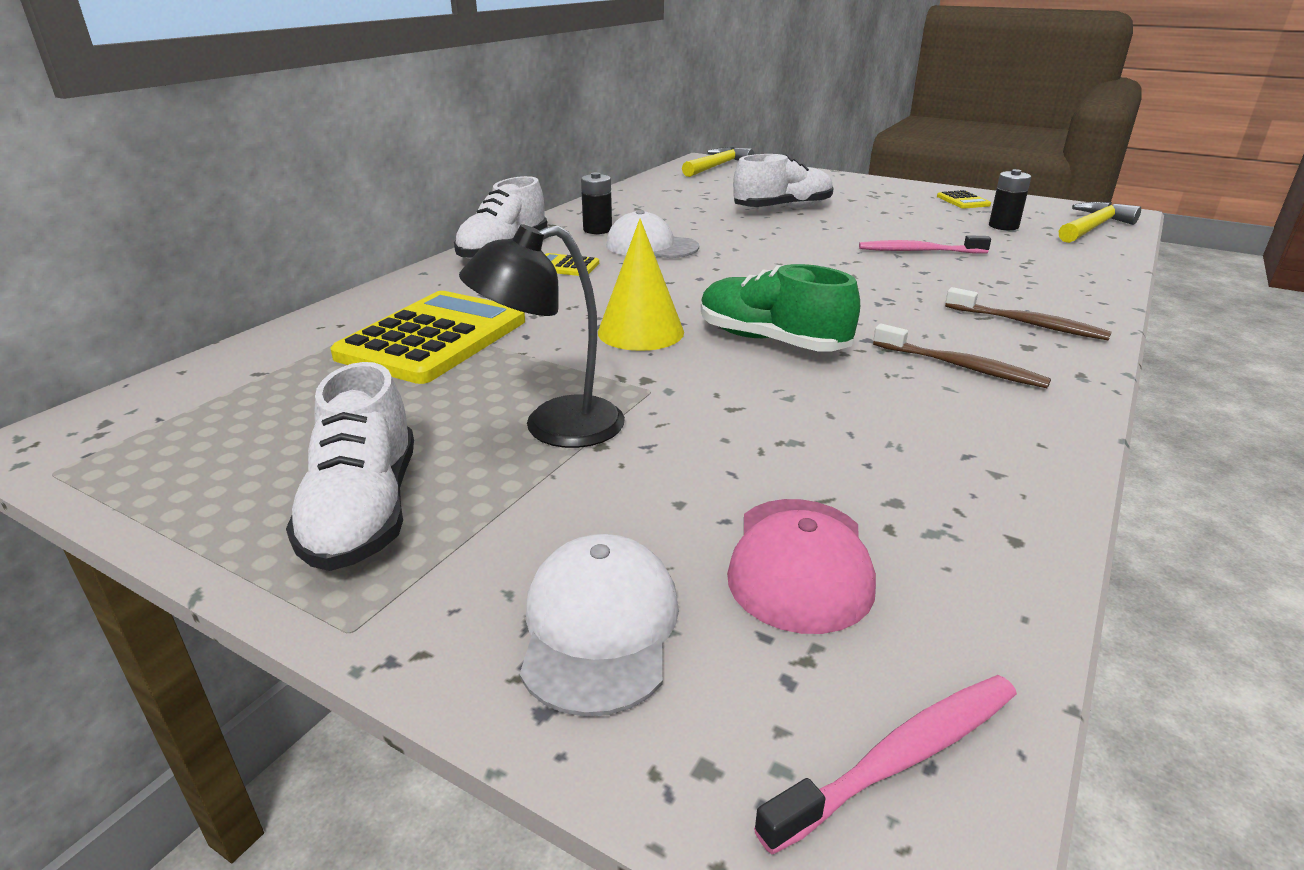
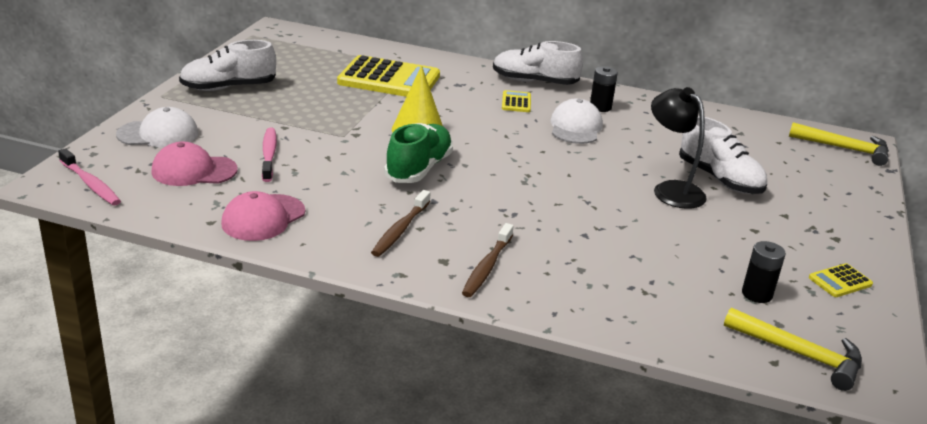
camera: 75 degrees right, 0 degrees up
black lamp [459,224,625,448] -> black lamp moved to [651,87,707,209]
pink toothbrush [859,235,991,254] -> pink toothbrush moved to [262,128,277,182]
none -> pink cap [221,191,305,241]

